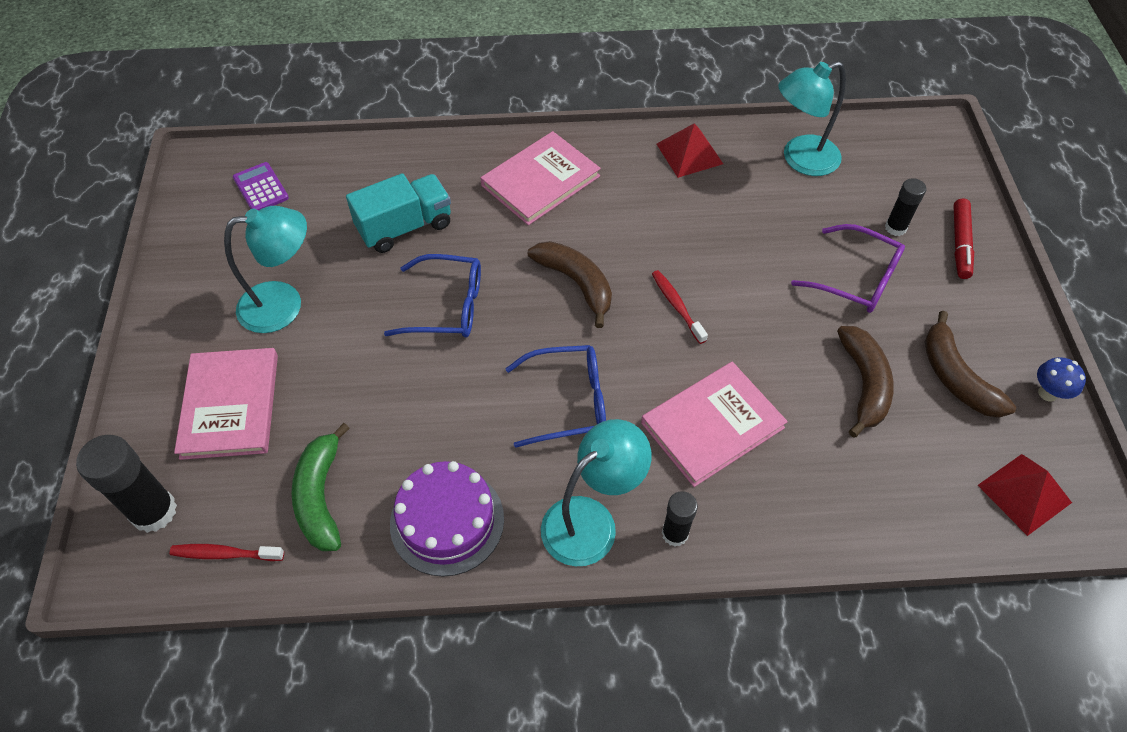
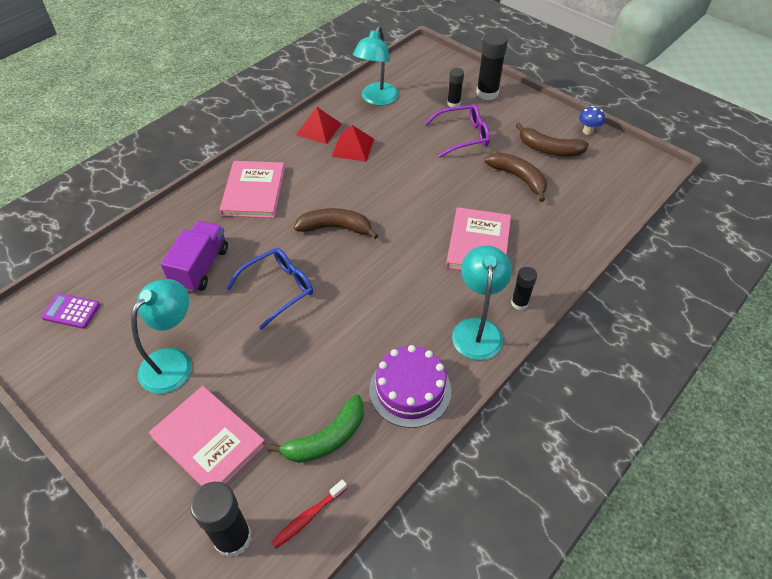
camera: 45 degrees left, 5 degrees down
green banana [292,423,350,551] -> green banana turned 75 degrees counterclockwise [267,394,364,463]
turquoise truck [346,173,451,253] -> purple truck [161,221,228,292]
blue glasses [505,345,606,448] -> none
red toothbrush [652,270,708,344] -> none
red marker [954,199,974,279] -> black glue stick [476,31,508,100]
red pyramid [978,454,1072,536] -> red pyramid moved to [332,125,374,162]

